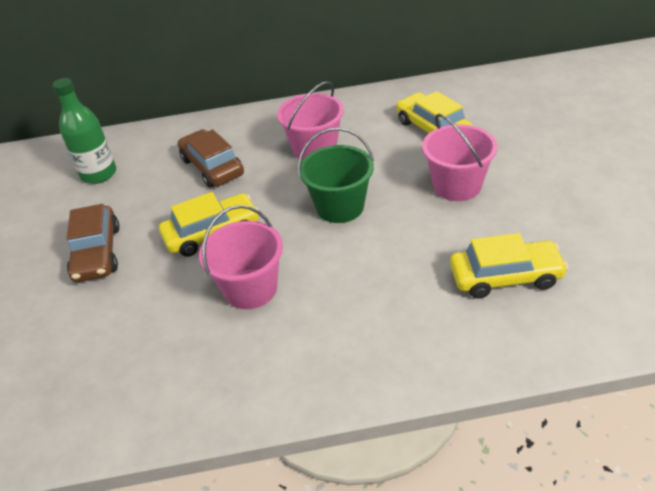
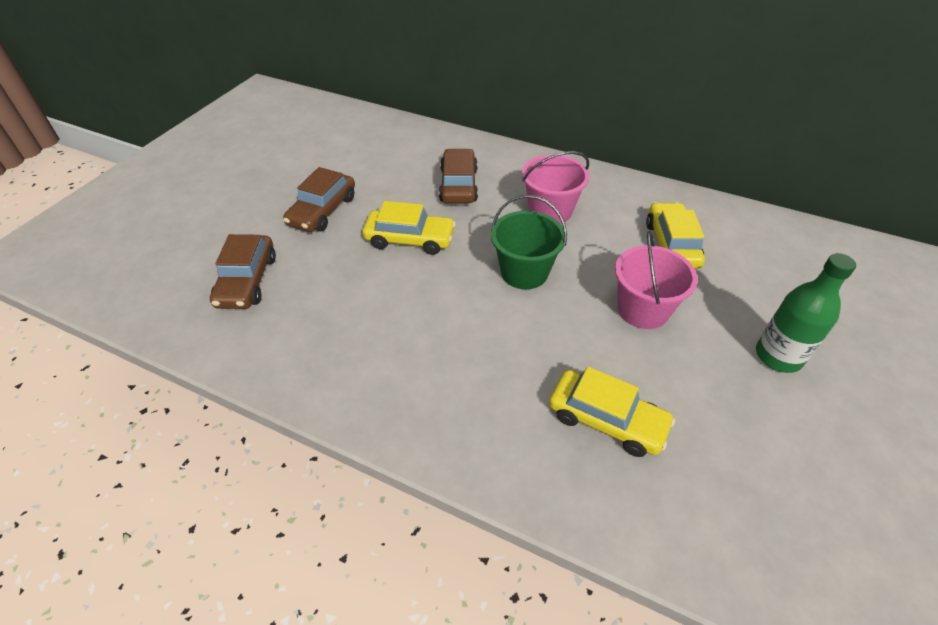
camera: 30 degrees right, 5 degrees up
green bottle [53,78,116,184] -> green bottle moved to [756,253,856,373]
pink bucket [199,205,283,309] -> none
none -> brown car [210,234,276,309]

